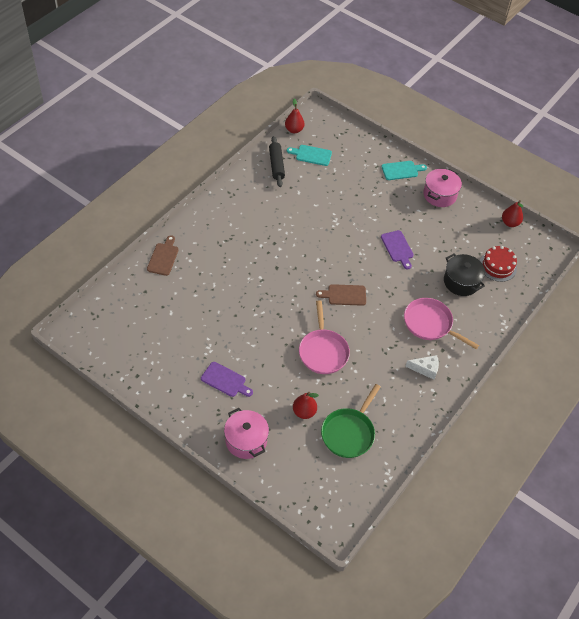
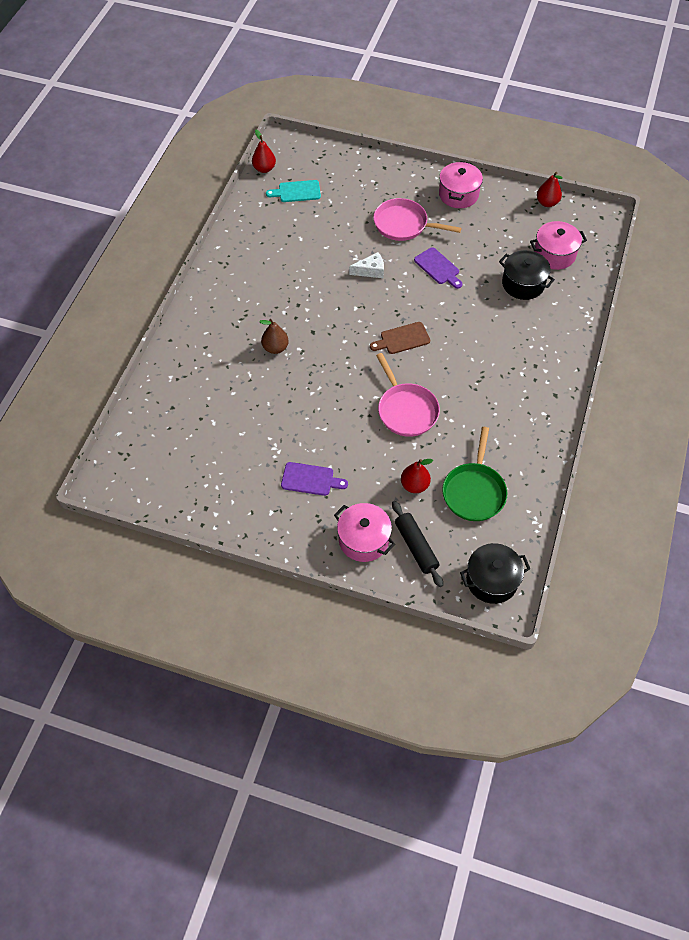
camera: 15 degrees left, 5 degrees up
brown cutting board [147,235,179,276] -> none
black rolling pin [269,136,285,187] -> black rolling pin moved to [392,501,443,587]
turquoise cutting board [381,161,427,180] -> none
pink pan [404,298,479,349] -> pink pan moved to [373,198,462,241]
white cheese [405,355,439,380] -> white cheese moved to [349,252,384,278]
red cake [480,246,517,282] -> pink pot [530,221,587,270]
none -> brown pear [260,319,289,354]
none -> black pot [460,543,530,604]

